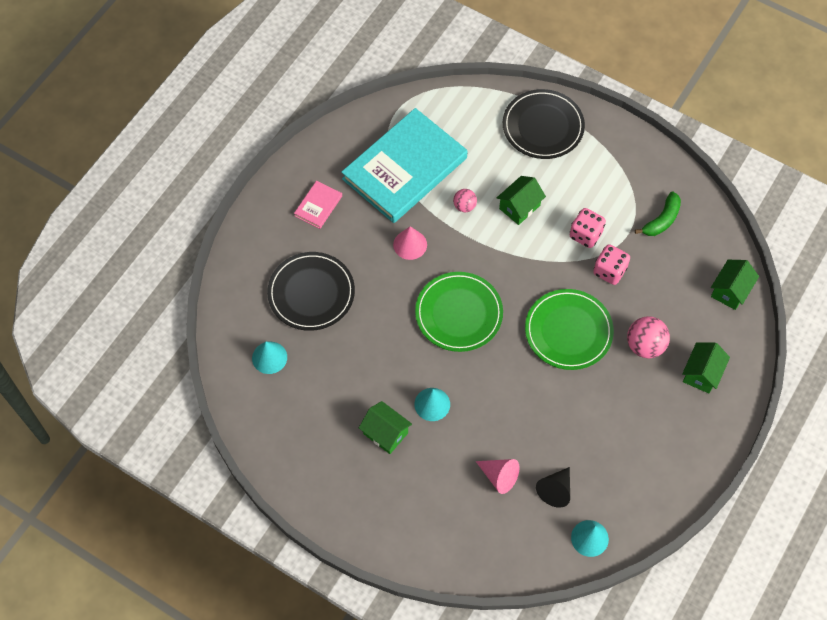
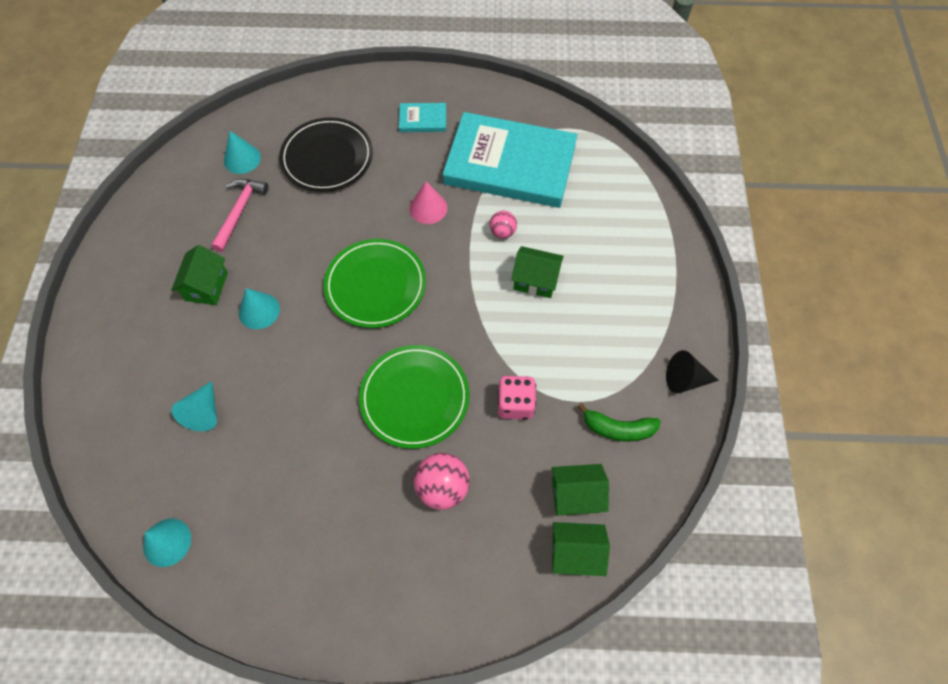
camera: 60 degrees right, 0 degrees up
pink book [294,181,342,229] -> turquoise book [399,103,446,132]
pink cone [476,459,519,494] -> turquoise cone [171,381,217,431]
black plate [503,89,585,159] -> none
black cone [536,467,570,508] -> black cone moved to [666,350,719,394]
pink dice [570,208,606,248] -> none
green house [682,342,730,393] -> green house moved to [551,464,609,516]
none -> pink hammer [211,179,269,252]

